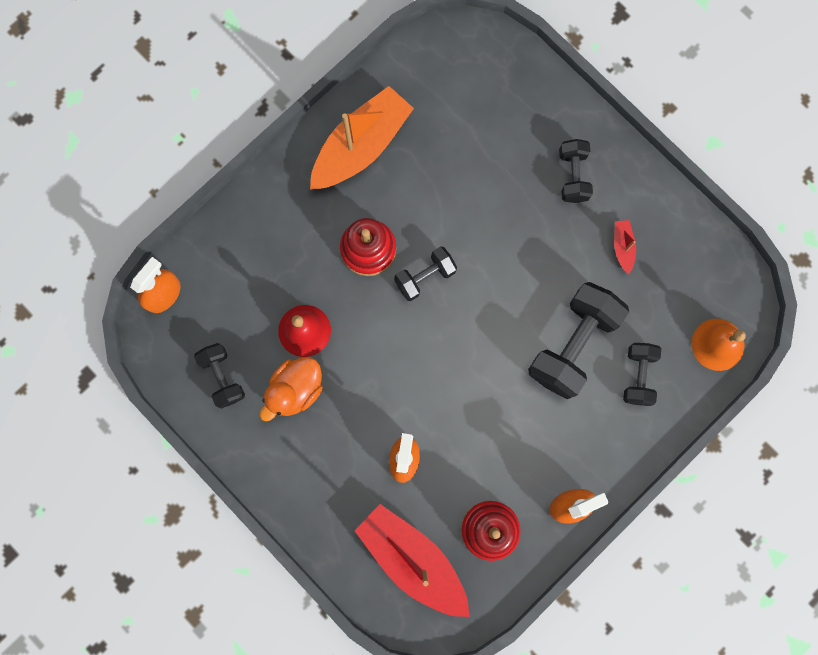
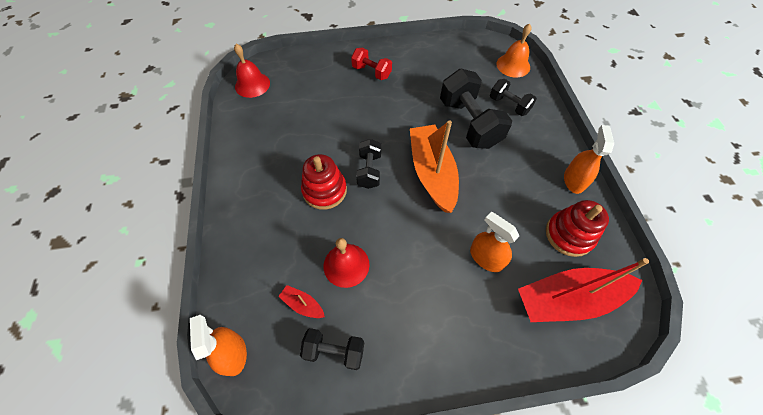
camera: 55 degrees left, 20 degrees down
orange duck [259,357,323,422] -> none
orange boat [310,86,414,190] -> orange boat moved to [410,120,459,213]
black dumbbell [559,139,593,203] -> red dumbbell [351,48,392,80]
red boat [614,220,636,275] -> red boat moved to [278,285,325,318]
none -> red bell [234,44,270,98]

